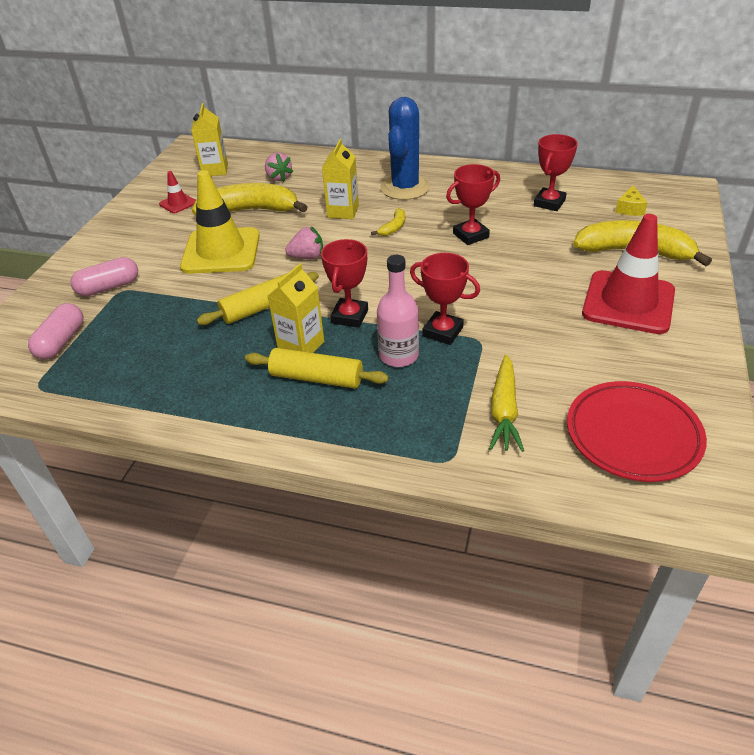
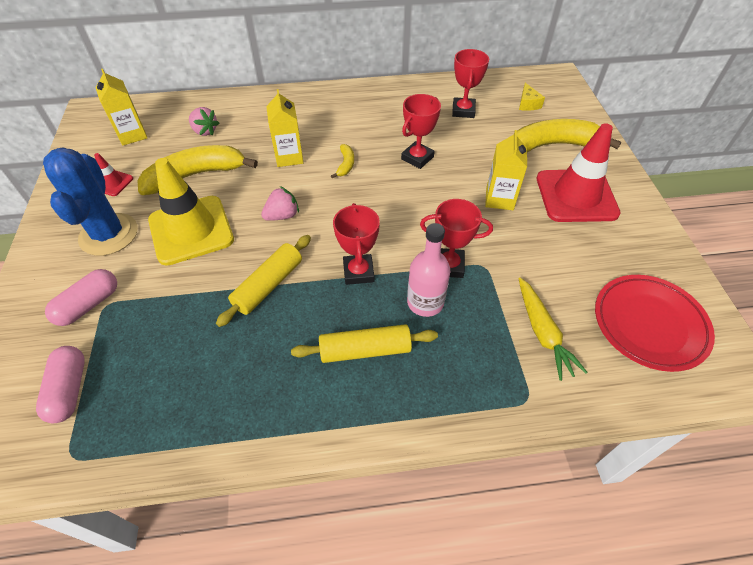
camera: 25 degrees left, 10 degrees up
yellow carton [268,263,324,353] -> yellow carton moved to [485,130,527,210]
blue cactus [380,97,430,200] -> blue cactus moved to [43,147,138,256]

